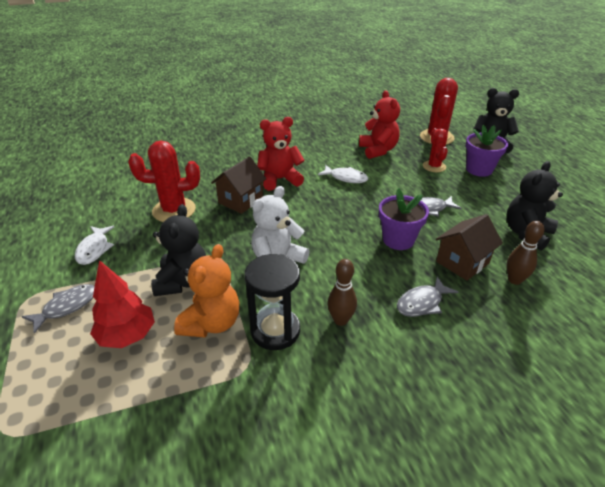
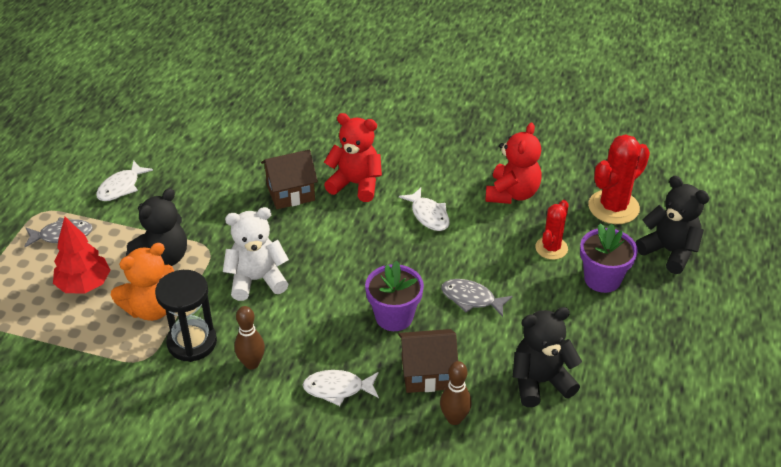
camera: 35 degrees right, 5 degrees up
red cactus [128,140,200,222] -> none
grey fish [397,276,458,317] -> white fish [303,370,379,406]

